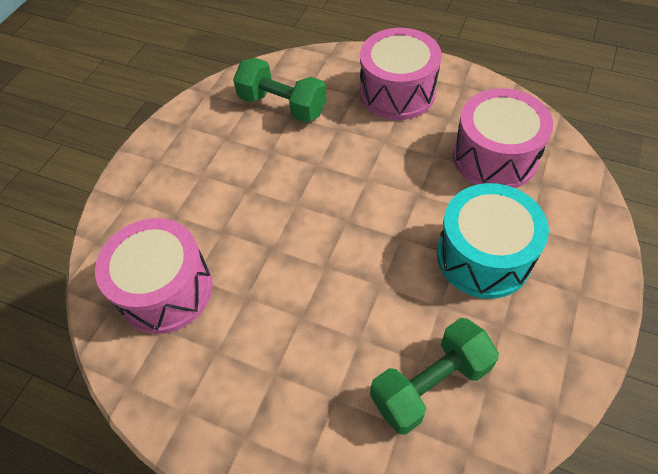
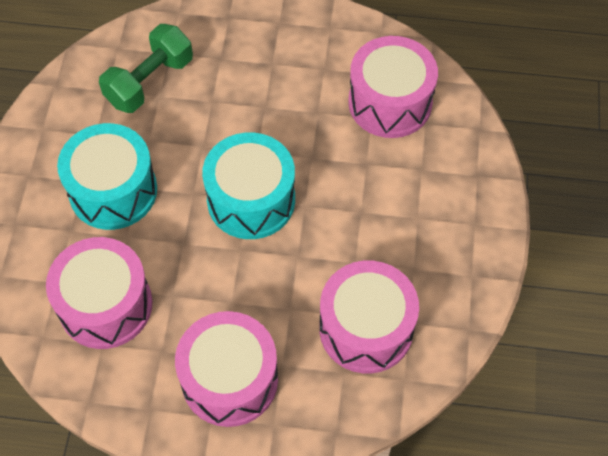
camera: 160 degrees right, 5 degrees up
green dumbbell [233,58,327,123] -> pink drum [319,261,419,373]
none -> turquoise drum [202,132,295,239]

